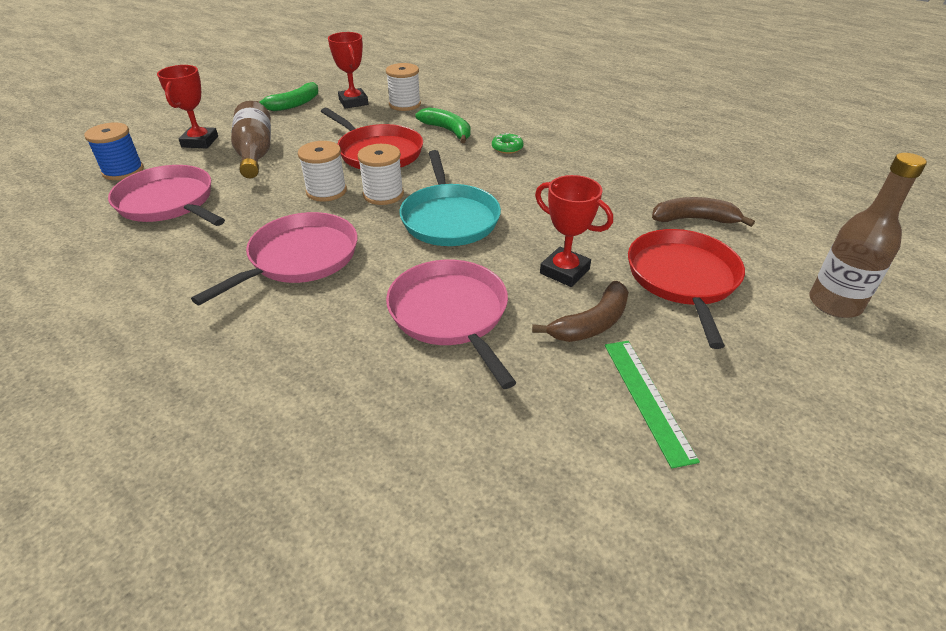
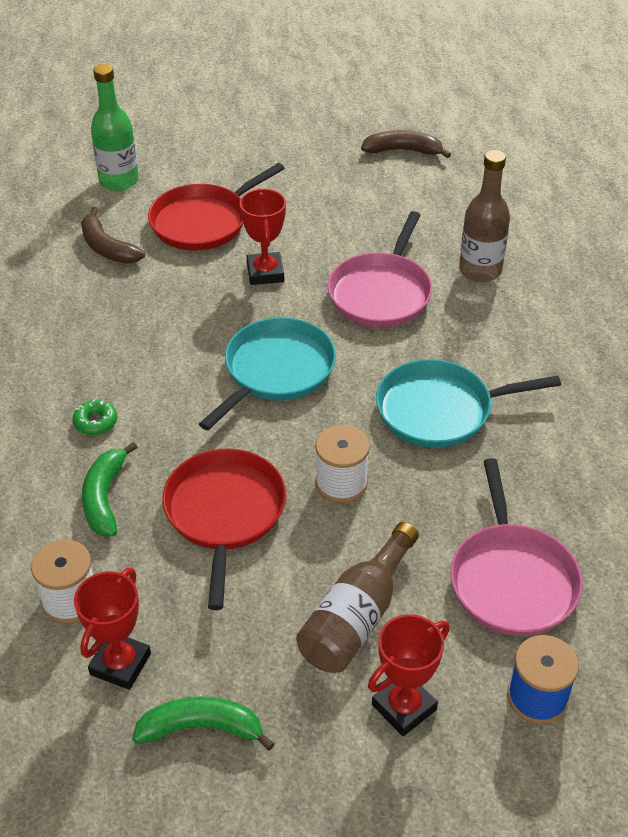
camera: 135 degrees left, 5 degrees up
pink pan [191,212,358,305] -> turquoise pan [376,359,561,448]
white spool [358,144,404,205] -> none
brown banana [532,281,629,342] -> brown banana moved to [361,130,451,158]
green ruler [605,341,700,468] -> none
brown bottle [809,153,927,318] -> brown bottle moved to [459,150,510,282]
none -> green bottle [91,64,139,191]

